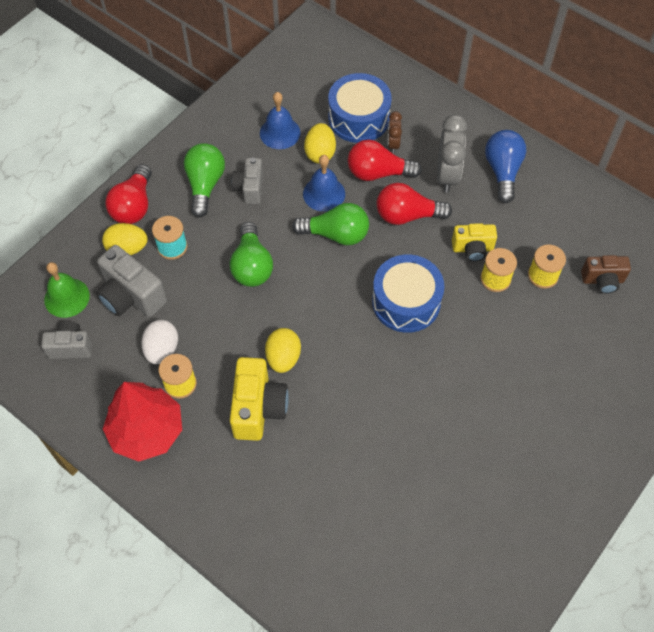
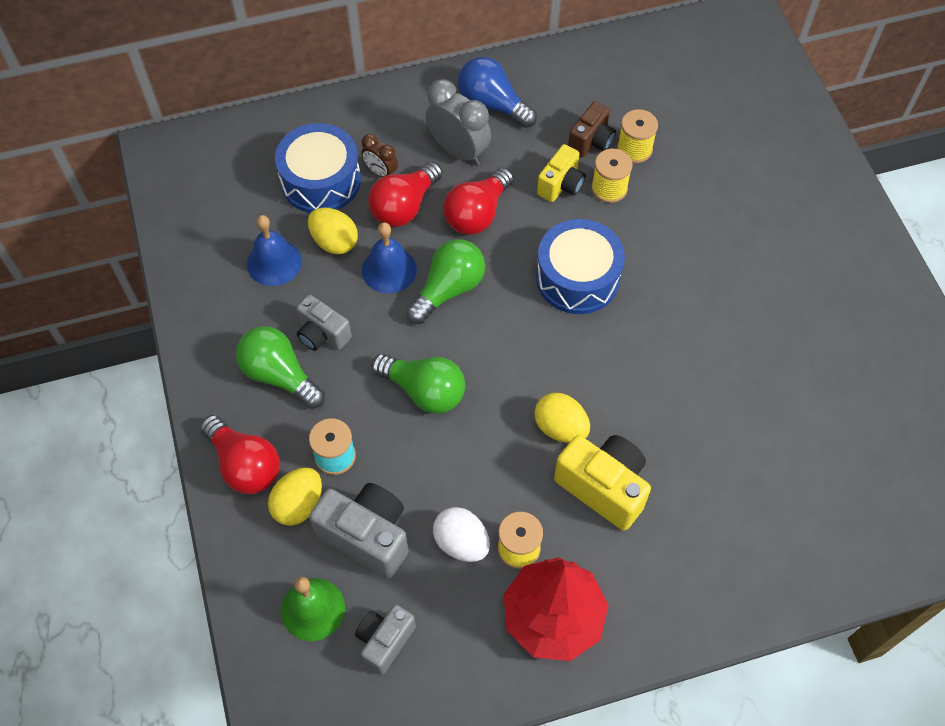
camera: 55 degrees left, 0 degrees up
grey camera [96,245,167,317] -> grey camera turned 135 degrees counterclockwise [309,483,409,579]
brown camera [581,255,631,294] -> brown camera moved to [568,101,616,158]

